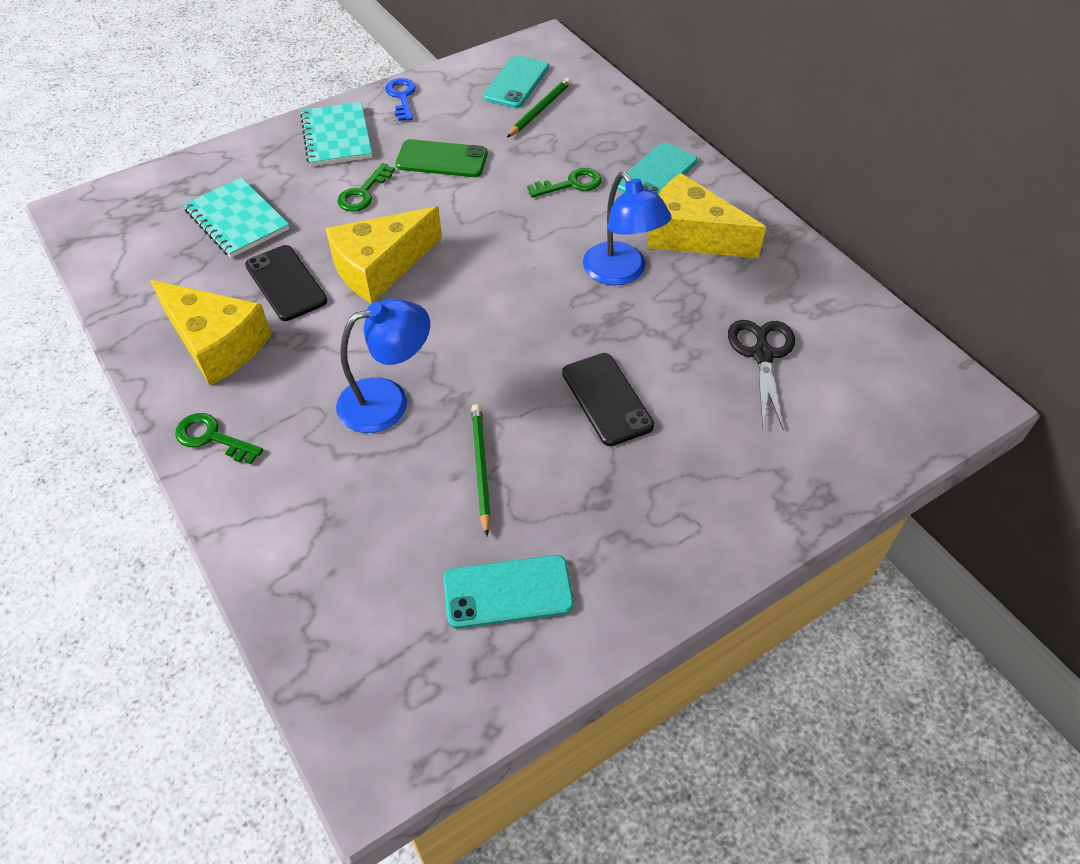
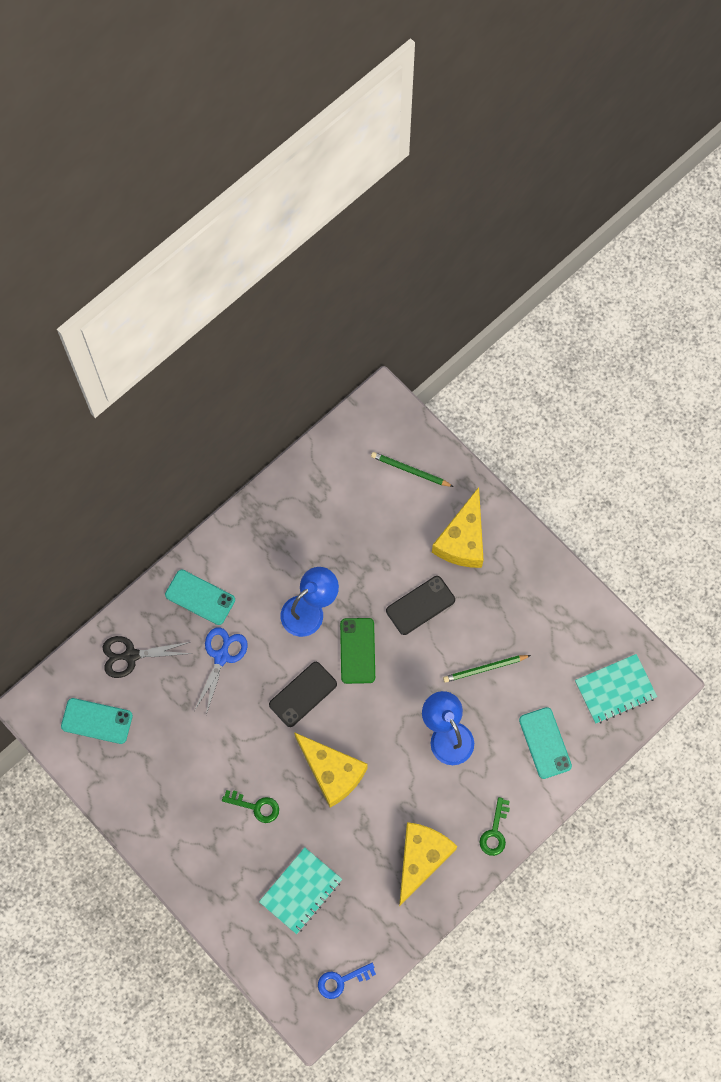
camera: 100 degrees left, 20 degrees up
black phone [245,245,327,321] -> black phone moved to [269,662,337,727]
turquoise notebook [300,102,372,166] -> turquoise notebook moved to [575,654,657,724]
blue key [385,78,416,121] -> blue key moved to [318,963,376,999]
green phone [396,139,488,177] -> green phone moved to [340,618,375,684]
turquoise phone [443,555,574,629] -> turquoise phone moved to [519,707,572,779]
green pencil [507,78,571,137] -> green pencil moved to [371,452,454,487]
green key [527,168,602,198] -> blue scissors [194,627,248,715]
yellow cheese [647,173,766,258] -> yellow cheese moved to [432,487,484,568]
black scissors [728,320,795,431] -> black scissors moved to [102,636,192,678]

